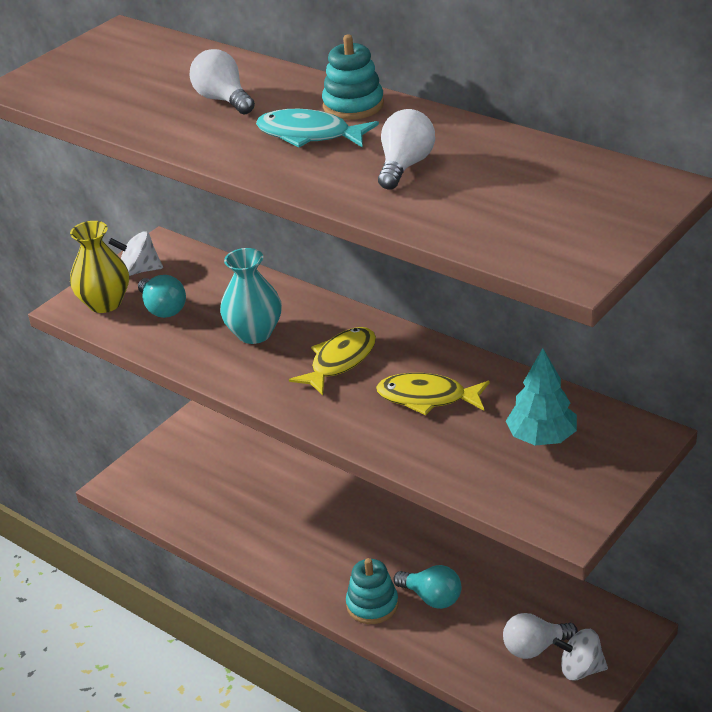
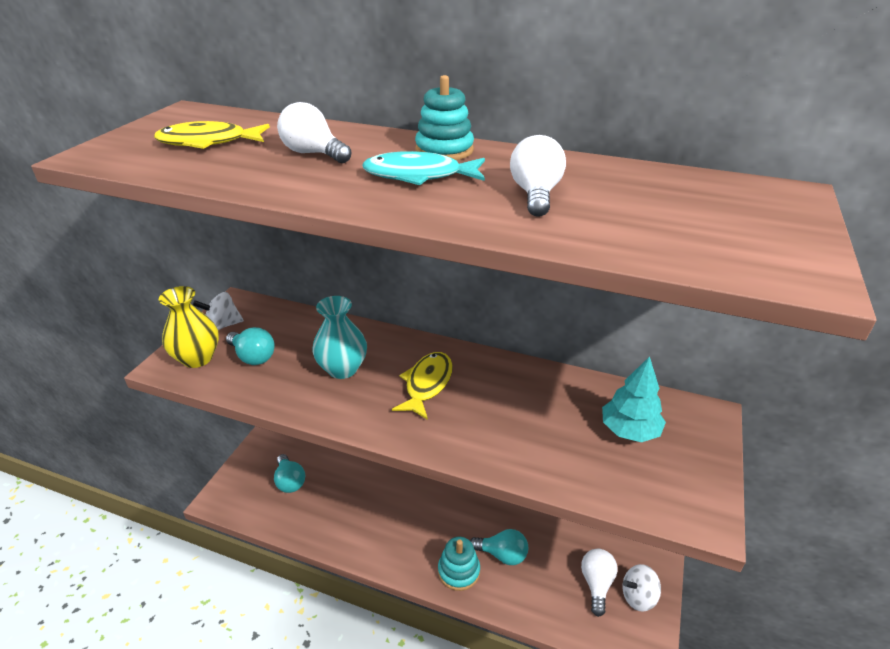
camera: 20 degrees left, 0 degrees up
yellow fish [376,373,490,415] -> yellow fish moved to [154,121,270,149]
white light bulb [503,613,578,659] -> white light bulb turned 135 degrees clockwise [581,549,618,617]
none -> turquoise light bulb [274,454,305,493]

